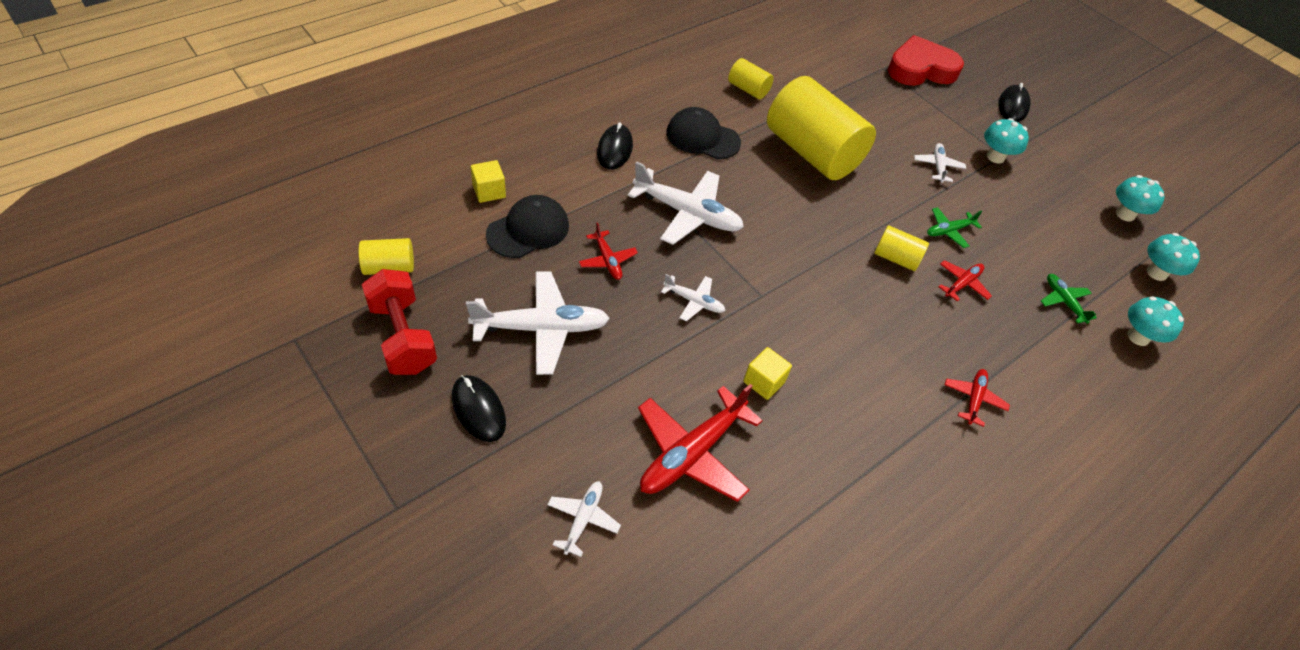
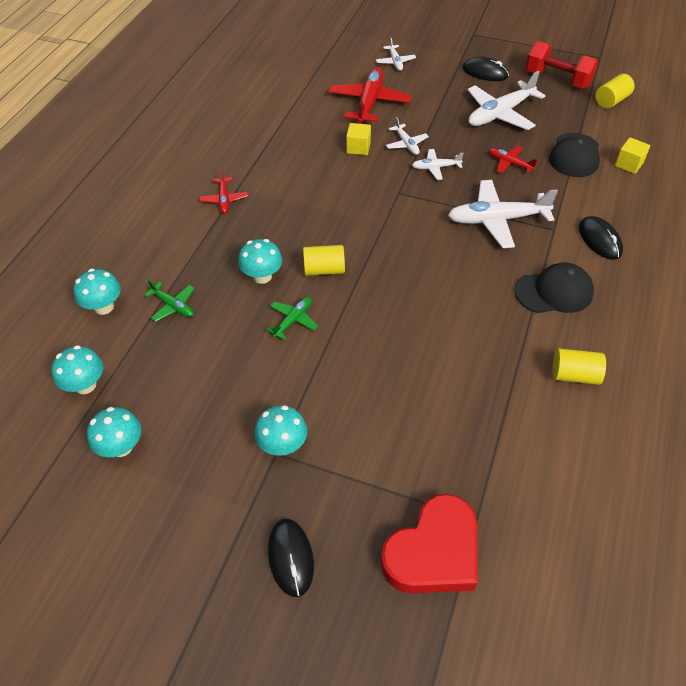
camera: 155 degrees right, 0 degrees up
yellow cylinder [767,76,876,180] -> none
white plane [914,143,966,183] -> white plane moved to [386,117,429,155]
red plane [938,260,992,302] -> turquoise mushroom [238,239,282,284]

